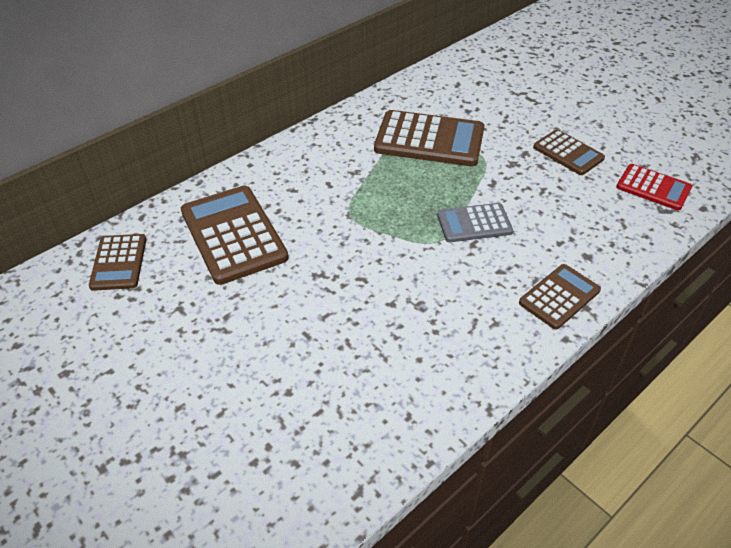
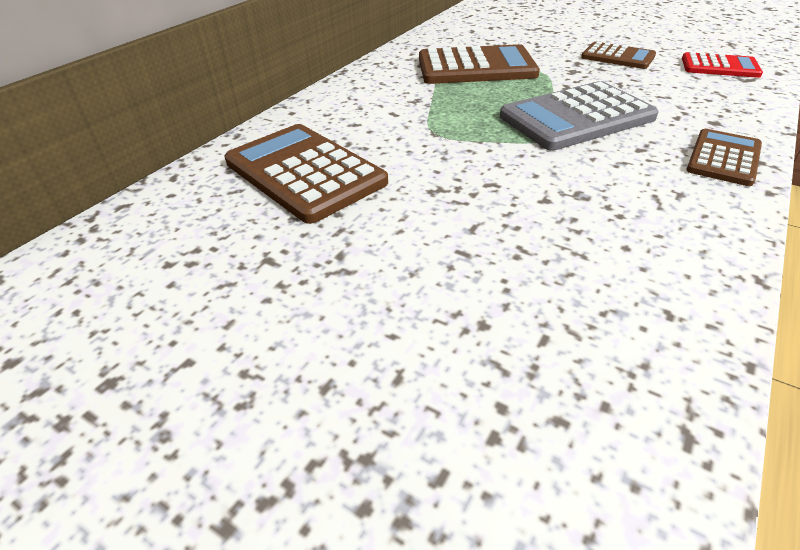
camera: 15 degrees left, 5 degrees down
brown calculator [89,234,147,291] -> none
grey calculator [437,203,513,242] -> grey calculator [500,81,659,151], size x1.71

